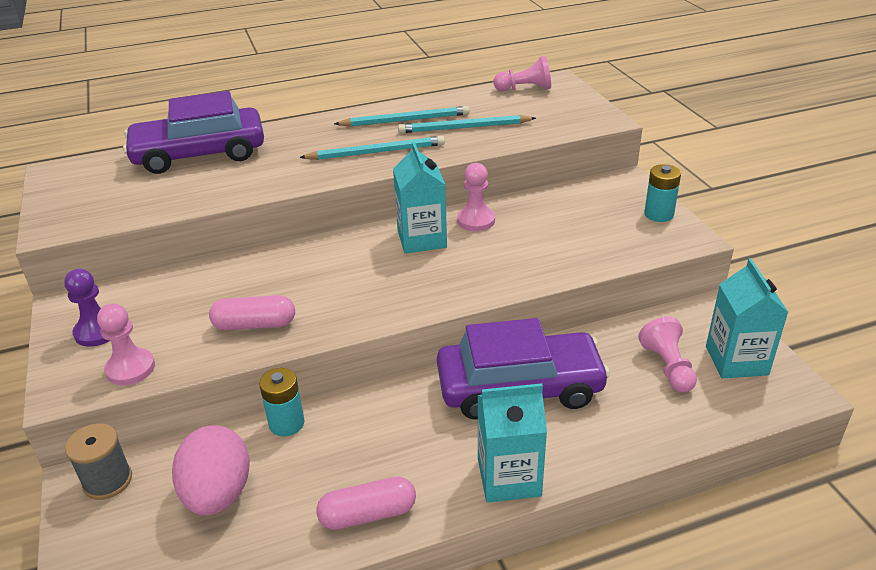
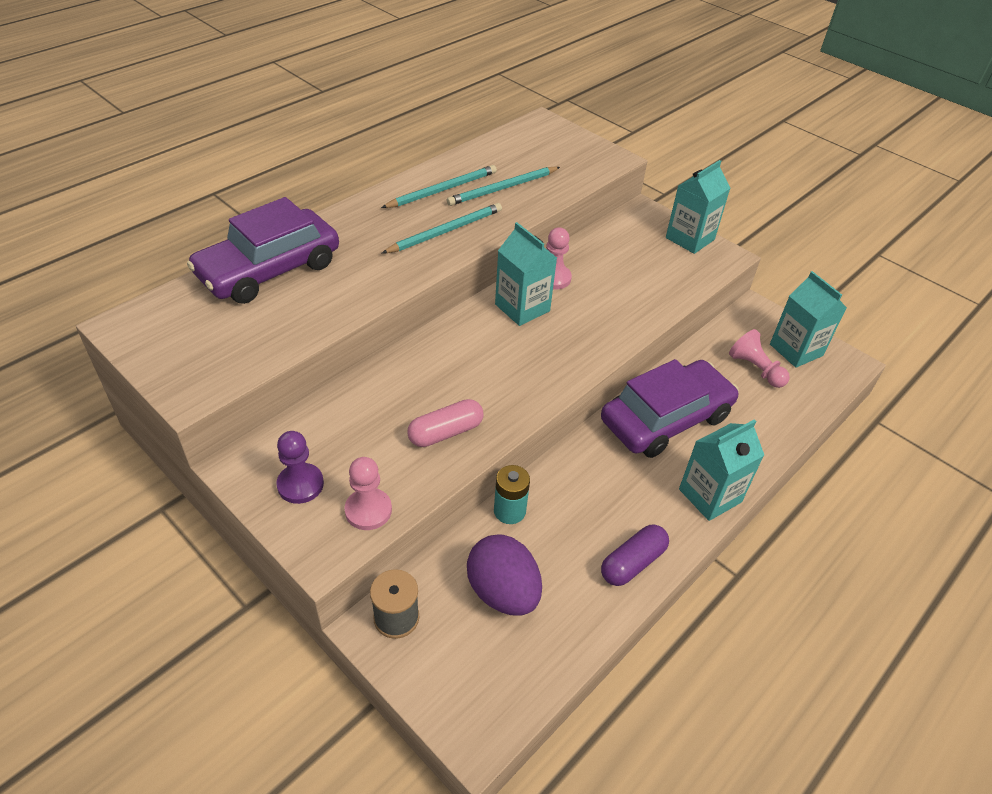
camera: 30 degrees left, 10 degrees up
pink egg [172,425,250,516] -> purple egg [467,534,542,616]
pink capsule [316,477,416,530] -> purple capsule [601,525,669,586]
pink pawn [493,56,551,91] -> none
turquoise battery [644,164,681,222] -> turquoise carton [666,160,730,254]

